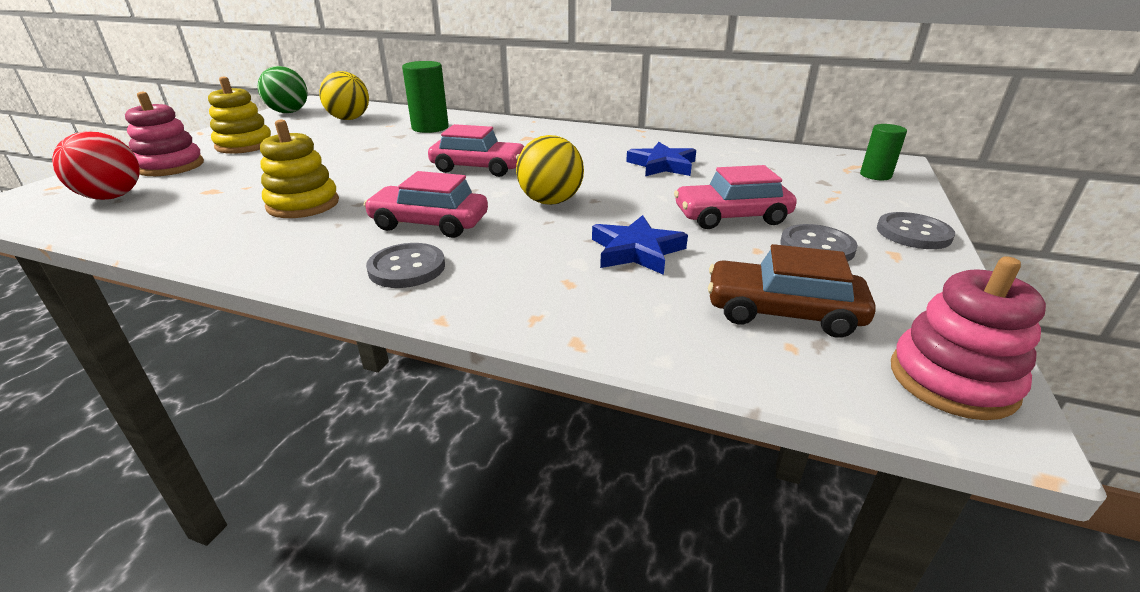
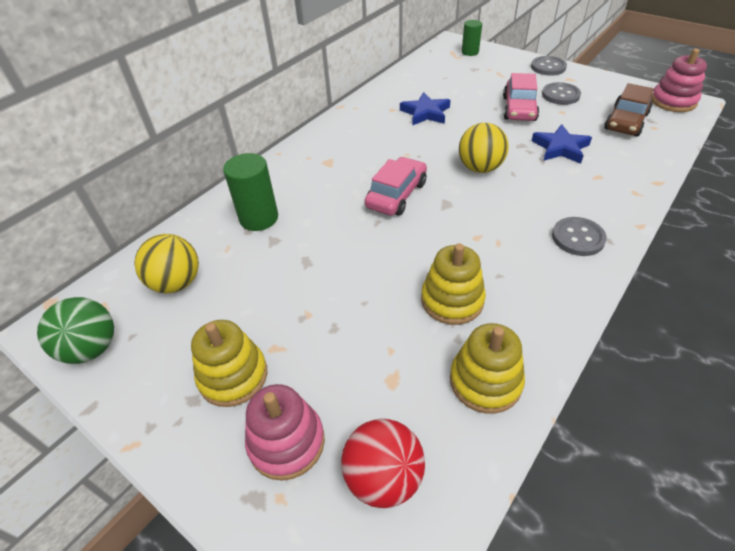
camera: 70 degrees left, 15 degrees up
pink car [364,171,488,238] -> none
none -> yellow stacking toy [450,323,525,414]

